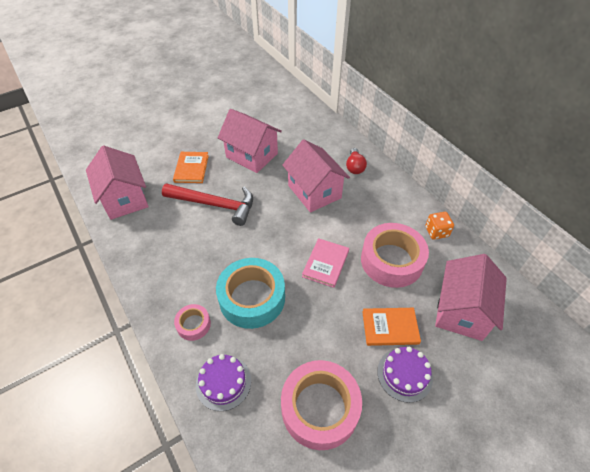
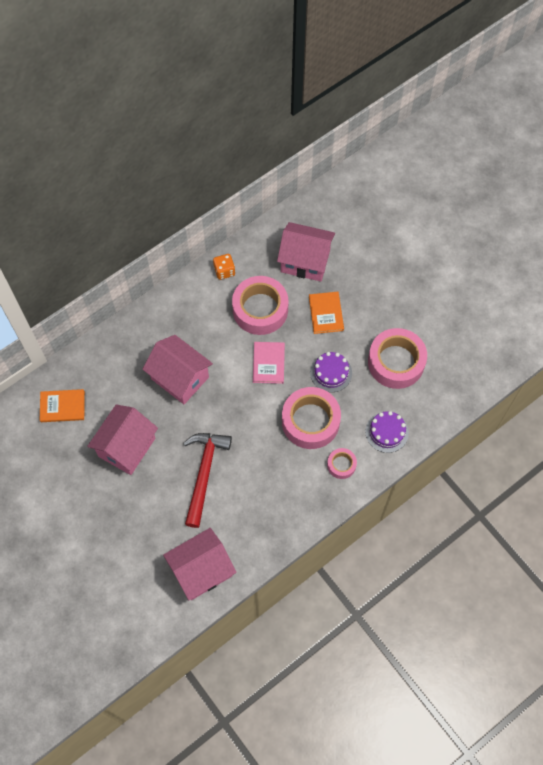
camera: 95 degrees left, 15 degrees up
orange book [173,152,209,183] -> orange book moved to [40,389,85,422]
turquoise tape [216,258,285,329] -> pink tape [282,387,341,449]
pink house [282,139,350,212] -> pink house turned 75 degrees clockwise [142,335,213,404]
pink book [302,238,349,288] -> pink book turned 75 degrees clockwise [253,342,285,384]
red light bulb [346,148,367,174] -> none
purple cake [377,347,433,403] -> purple cake moved to [310,352,352,392]

